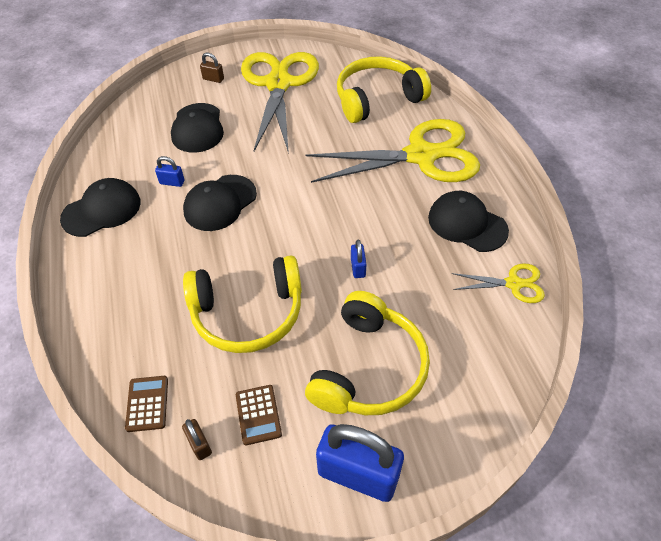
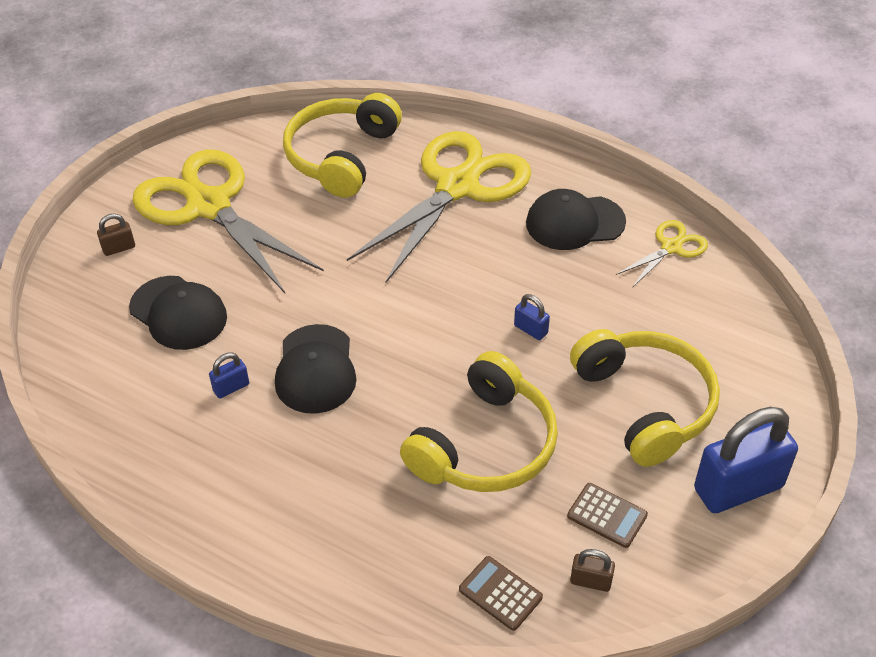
camera: 45 degrees left, 5 degrees down
black cap [60,178,141,237] -> none

